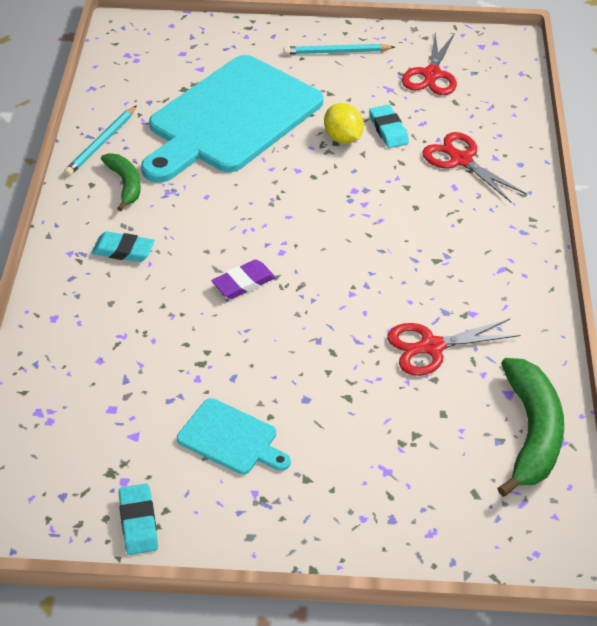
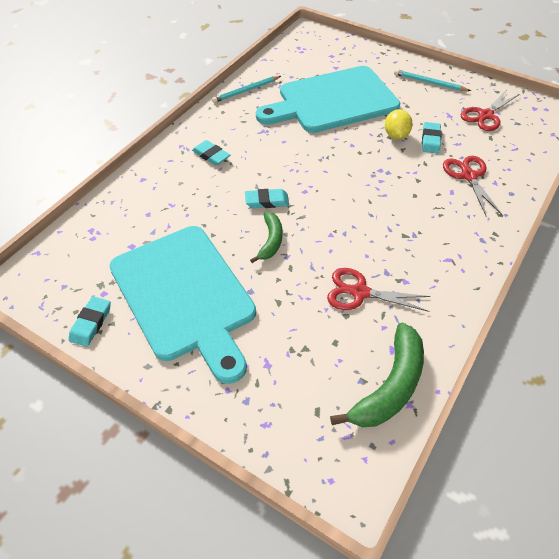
camera: 30 degrees right, 5 degrees up
green banana [101,153,141,211] -> green banana moved to [250,212,282,263]
turquoise cutting board [177,398,291,475] -> turquoise cutting board [109,226,256,384], size x2.29
purple eraser [211,259,276,299] -> turquoise eraser [245,189,289,208]

